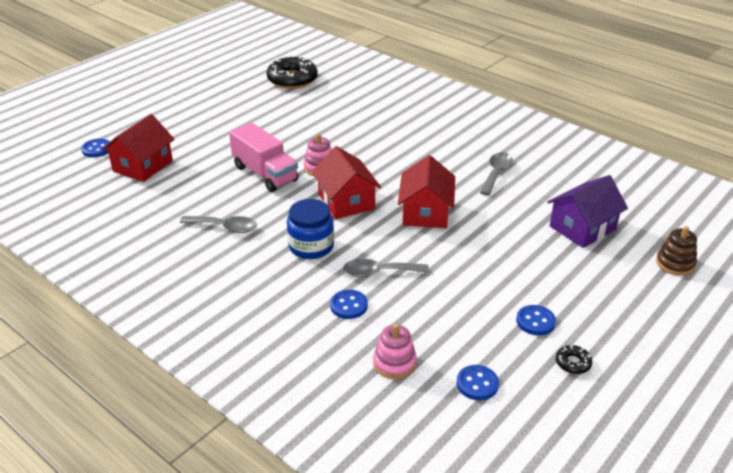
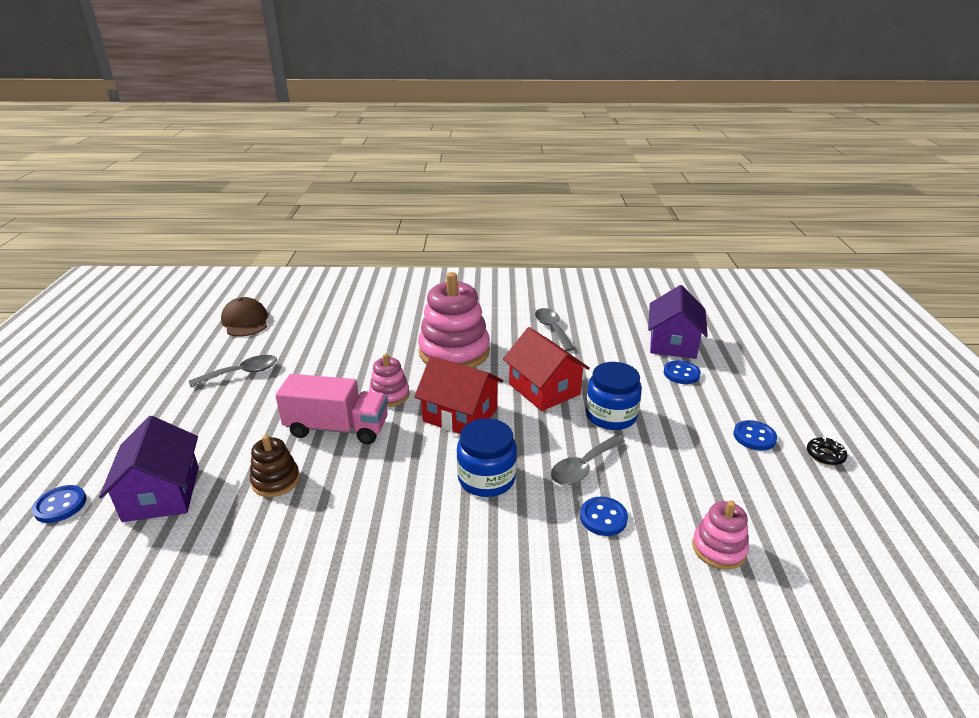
camera: 40 degrees left, 5 degrees down
red house [102,114,175,182] -> purple house [99,416,199,522]
grey spoon [180,216,257,233] -> grey spoon moved to [189,355,277,387]
black donut [267,55,318,89] -> brown cap [221,297,268,336]
blue button [457,365,499,400] -> blue button moved to [664,360,701,384]
brown stacking toy [656,226,697,276] -> brown stacking toy moved to [250,435,300,497]
none -> pink stacking toy [418,272,490,368]
none -> blue jar [586,362,642,430]

